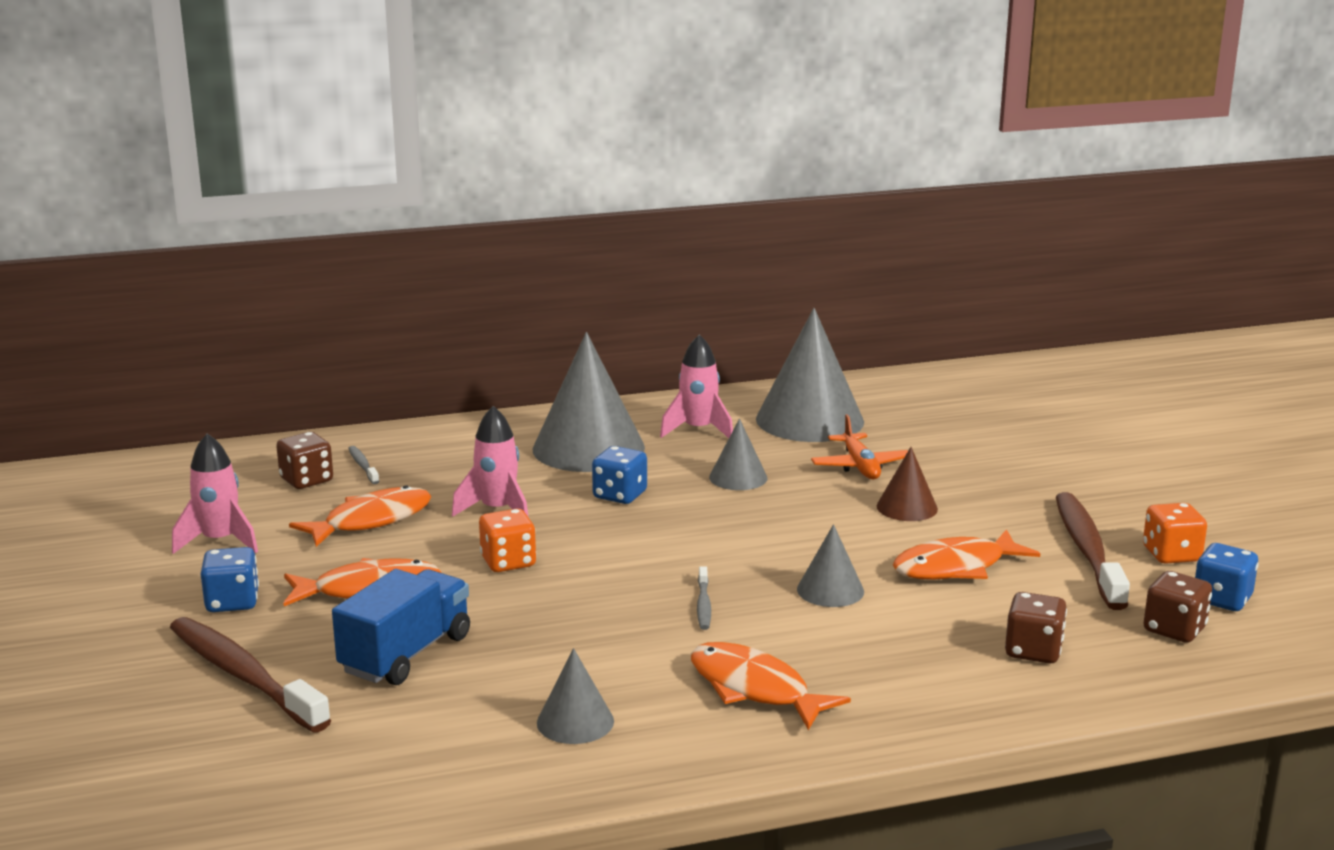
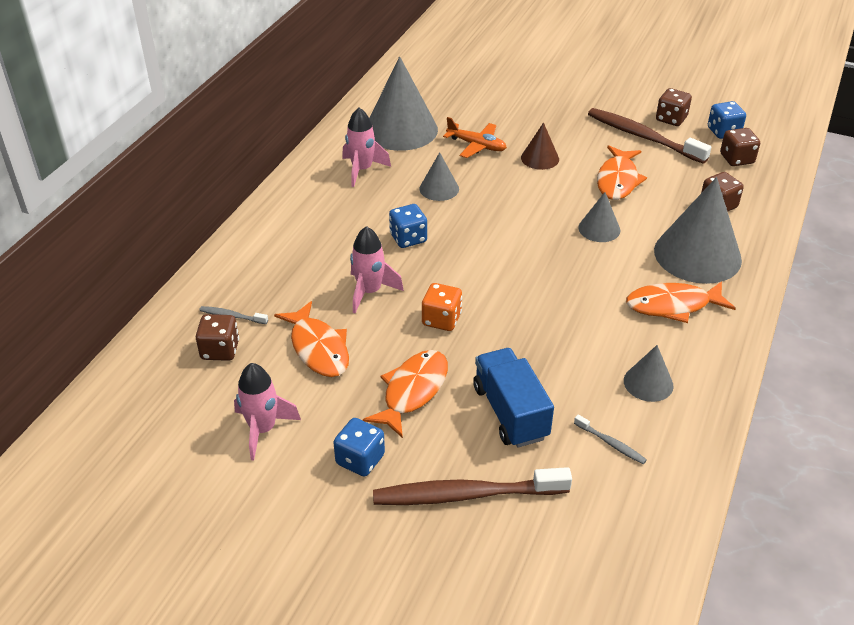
camera: 50 degrees left, 20 degrees up
orange fish [289,485,431,547] -> orange fish turned 150 degrees clockwise [274,301,349,377]
grey cone [532,332,645,472] -> grey cone moved to [654,177,742,284]
grey toothbrush [697,566,711,630] -> grey toothbrush moved to [574,414,647,464]
orange dice [1143,503,1207,564] -> brown dice [656,88,692,126]

